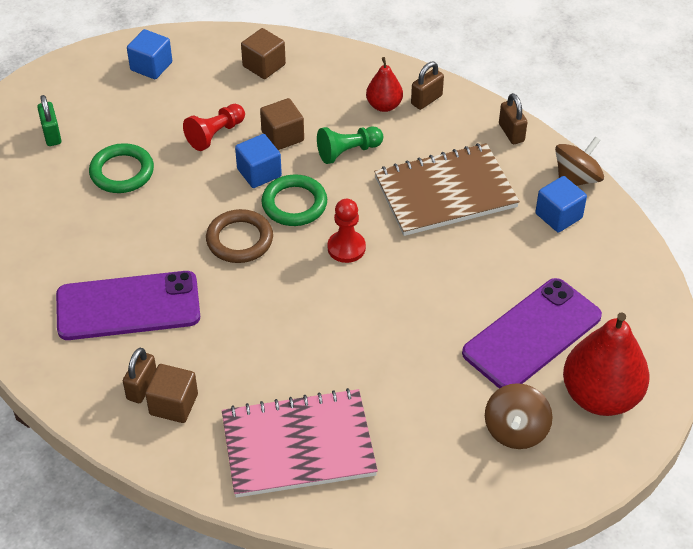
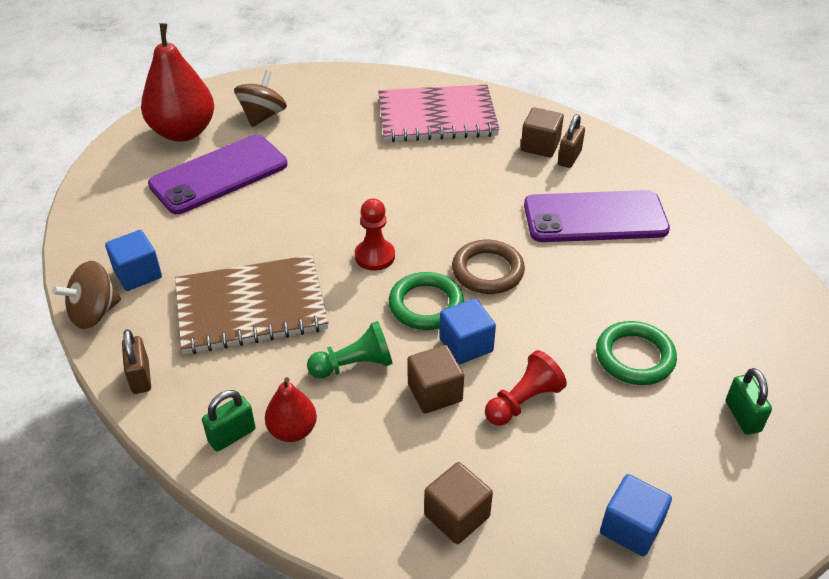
camera: 175 degrees left, 5 degrees down
brown padlock [411,62,444,110] -> green padlock [202,390,256,452]

